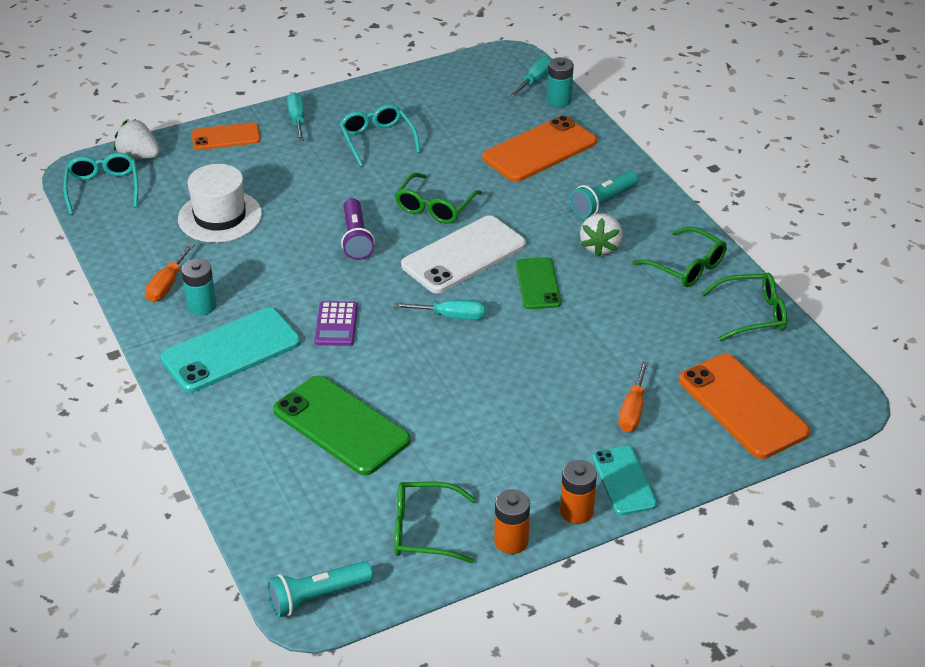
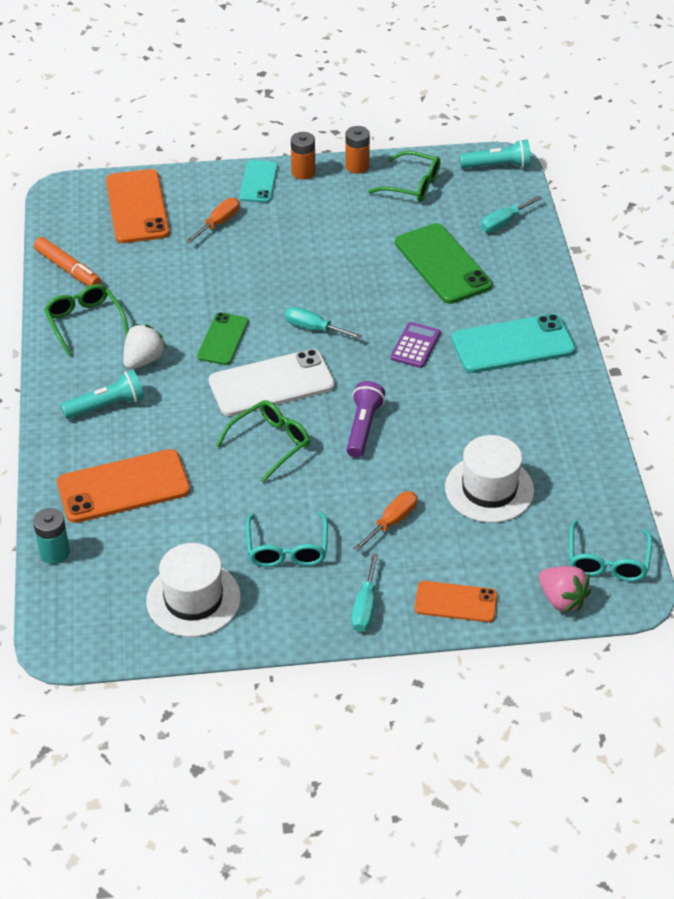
camera: 160 degrees left, 5 degrees up
white strawberry [114,119,160,159] -> pink strawberry [539,566,591,613]
orange screwdriver [145,243,195,302] -> orange screwdriver moved to [354,491,418,551]
turquoise battery [181,259,216,316] -> none
turquoise screwdriver [510,56,552,97] -> turquoise screwdriver moved to [481,196,542,232]
green glasses [701,273,787,341] -> orange marker [34,237,101,286]
none -> white hat [146,543,241,637]

